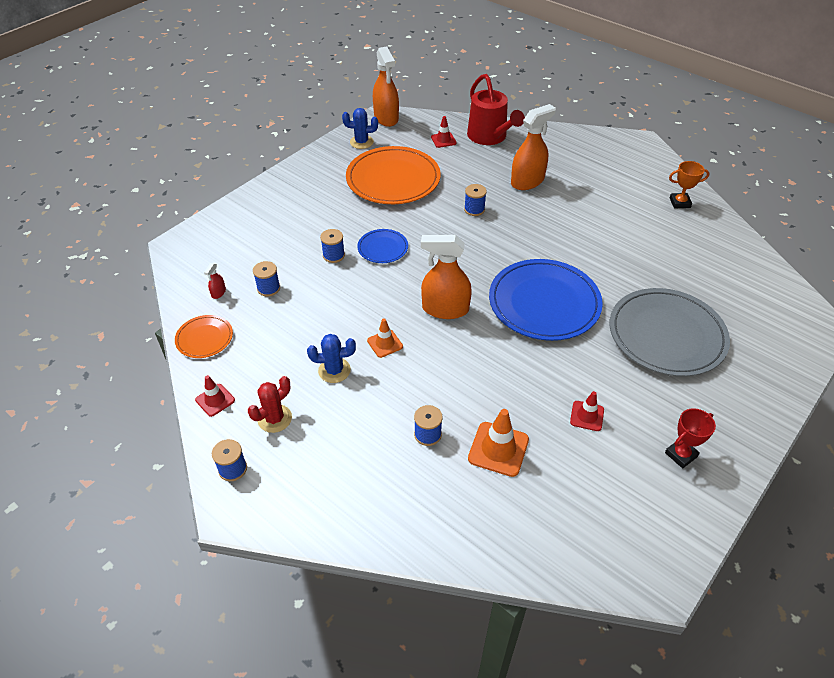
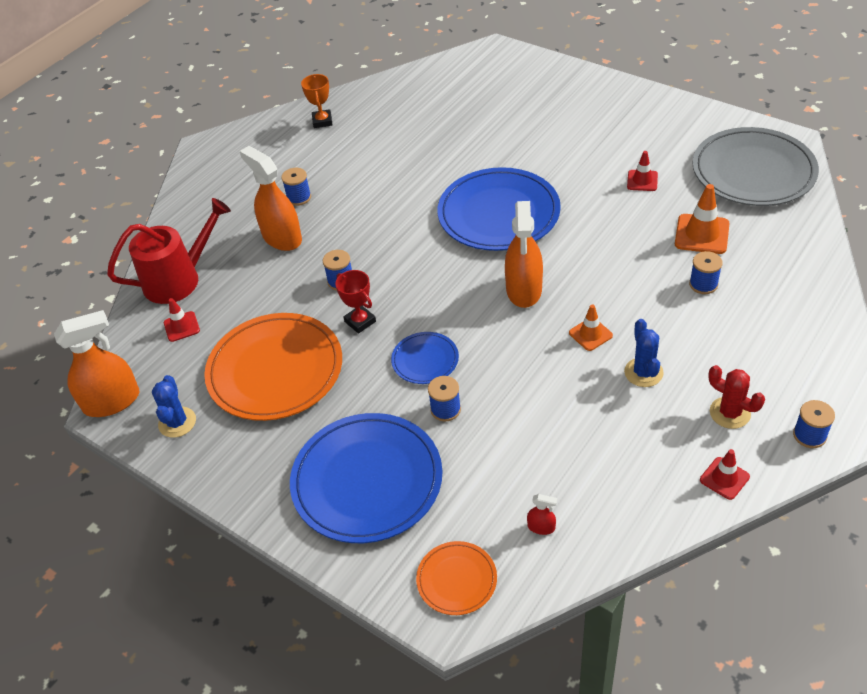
camera: 90 degrees left, 0 degrees up
orange plate [175,315,233,358] -> orange plate moved to [416,541,497,615]
blue spool [253,261,280,297] -> blue spool moved to [281,168,311,206]
grey plate [610,288,730,377] -> grey plate moved to [692,127,819,206]
red trophy [665,408,716,468] -> red trophy moved to [335,270,376,334]
none -> blue plate [290,413,442,543]

